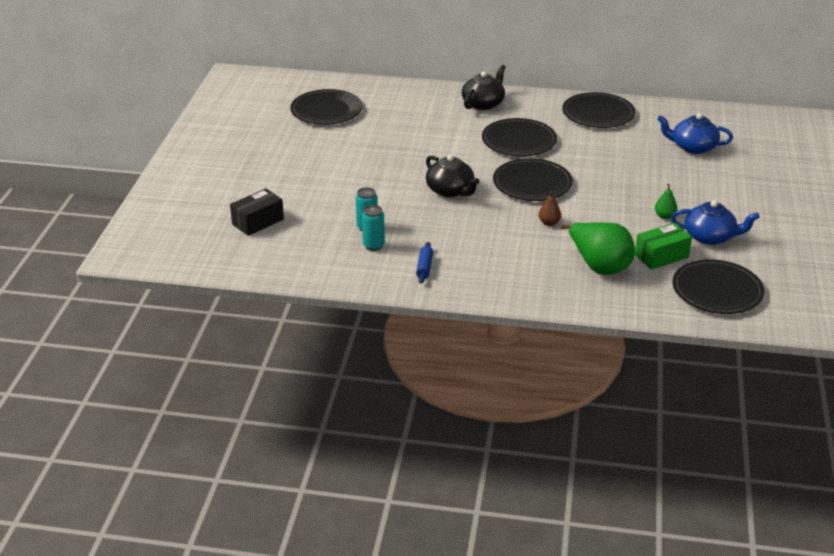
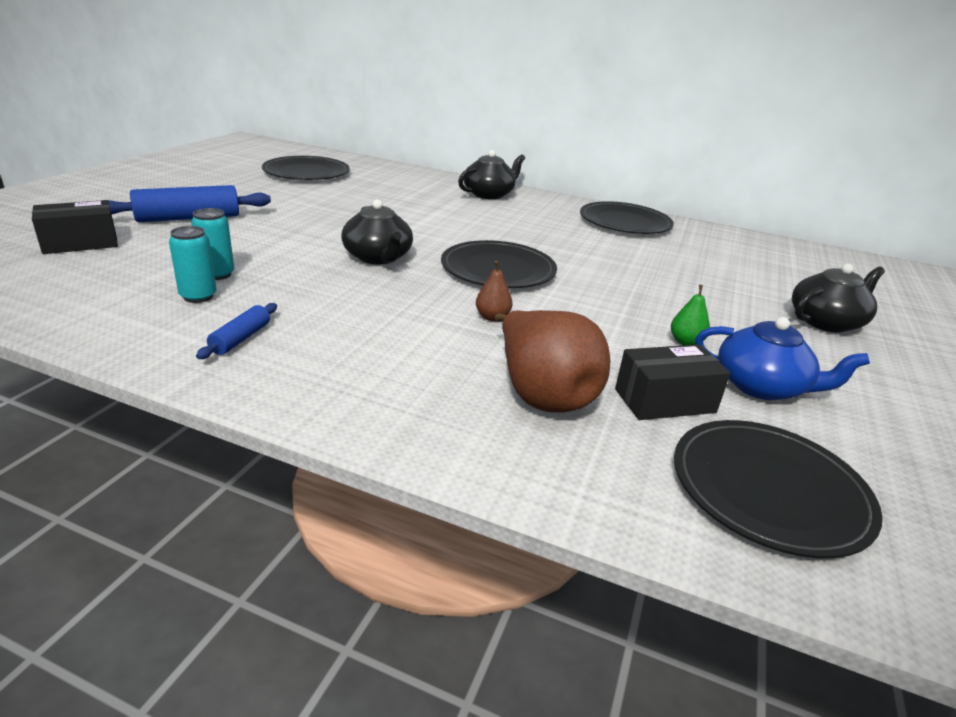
camera: 10 degrees right, 5 degrees down
black plate [482,118,557,156] -> none
green pear [561,222,635,275] -> brown pear [495,310,611,413]
green box [635,223,692,270] -> black box [615,344,730,420]
blue teapot [657,113,733,154] -> none
none -> blue rolling pin [108,185,271,222]
none -> black teapot [792,264,885,333]

